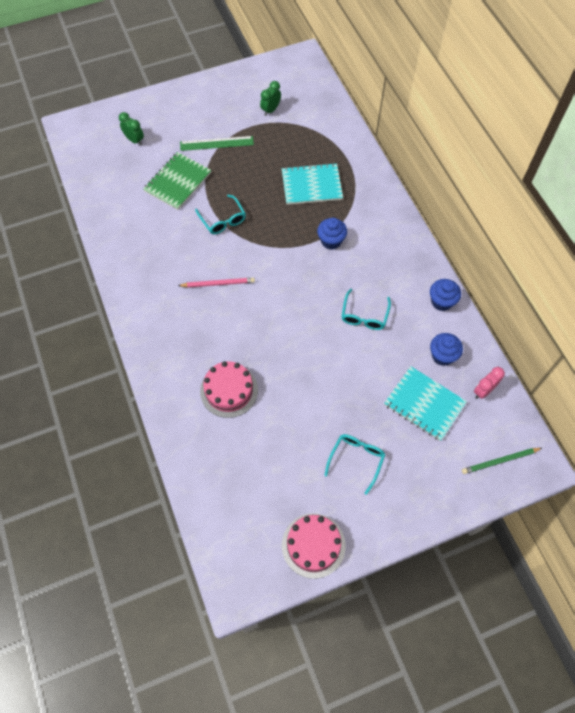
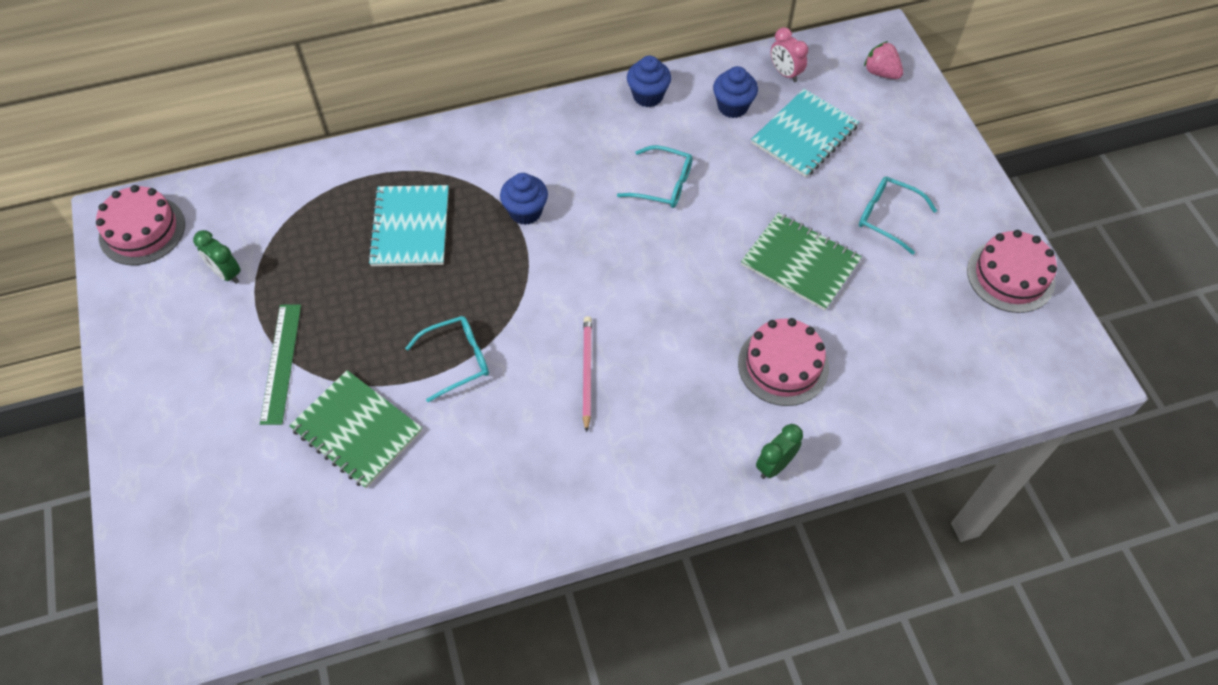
camera: 85 degrees left, 5 degrees down
green clock [119,112,144,146] -> green clock moved to [756,424,803,479]
green pencil [462,448,542,474] -> pink strawberry [864,41,903,79]
none -> pink cake [96,185,185,265]
none -> green notebook [741,213,862,311]

